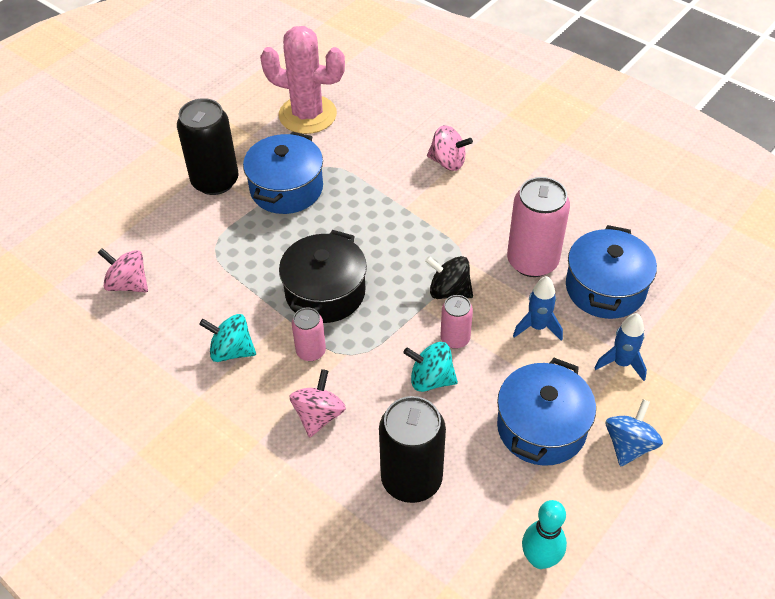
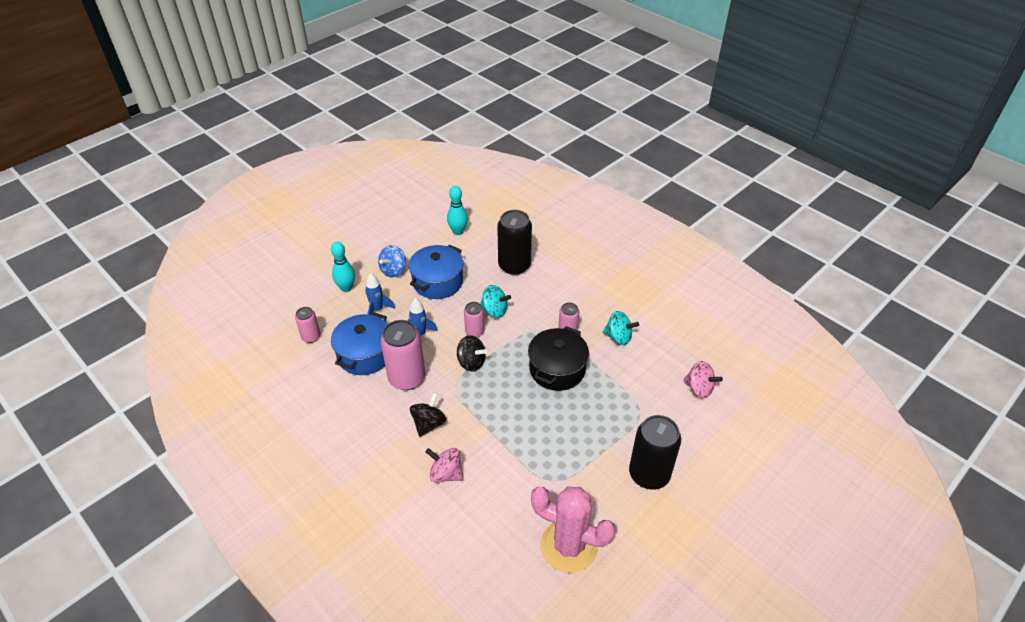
camera: 175 degrees left, 5 degrees down
blue pot [243,132,323,214] -> none
pink spinning top [289,369,346,437] -> none
none -> pink can [295,307,321,343]
none -> turquoise bowling pin [331,242,355,292]
none -> black spinning top [410,392,446,437]

